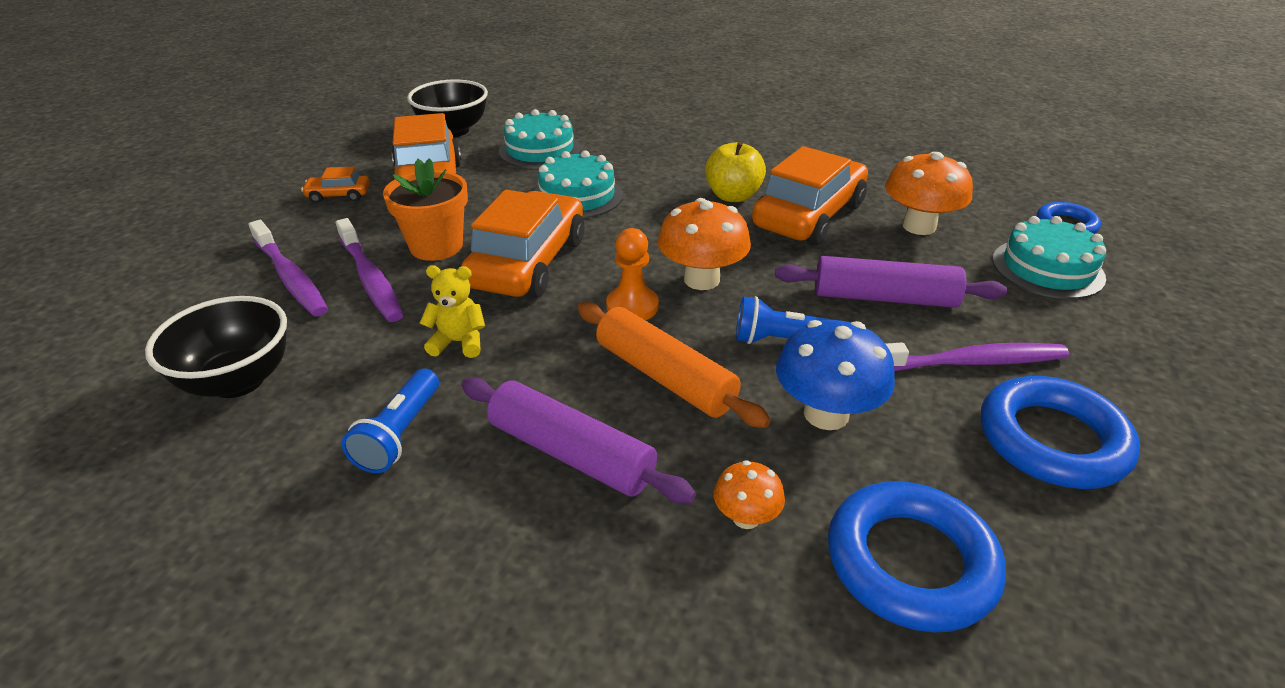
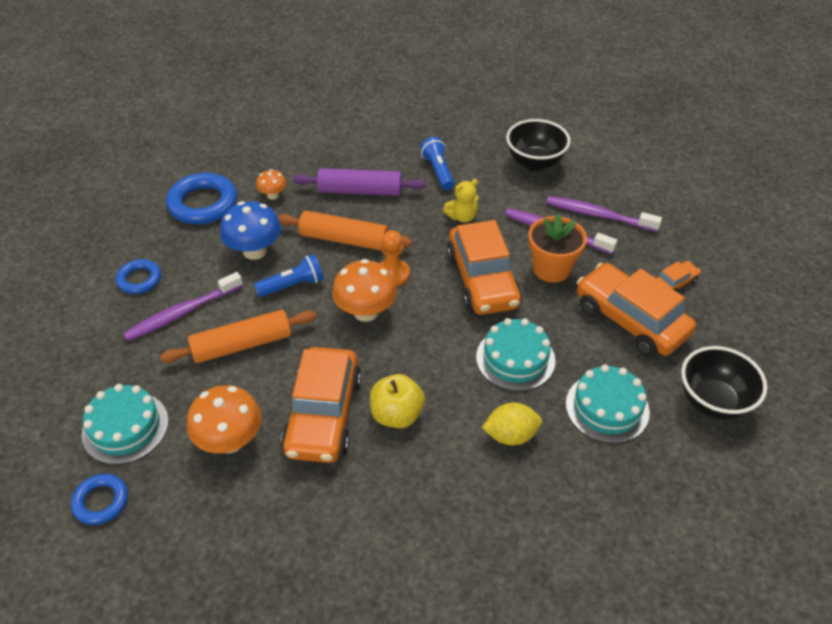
camera: 150 degrees right, 10 degrees up
purple rolling pin [775,256,1007,308] -> orange rolling pin [160,310,317,363]
blue ring [981,376,1140,489] -> blue ring [116,259,161,294], size x0.58
none -> yellow lemon [482,403,542,445]

